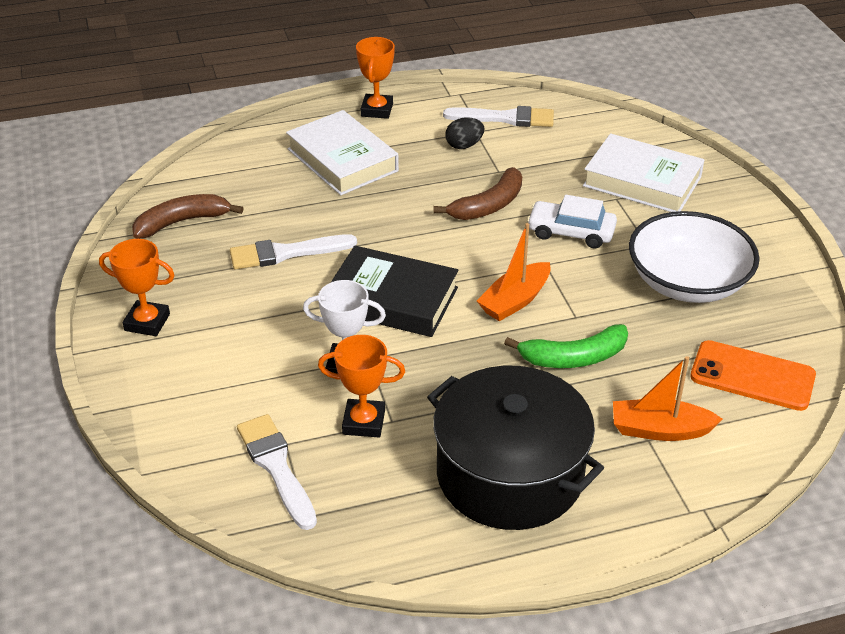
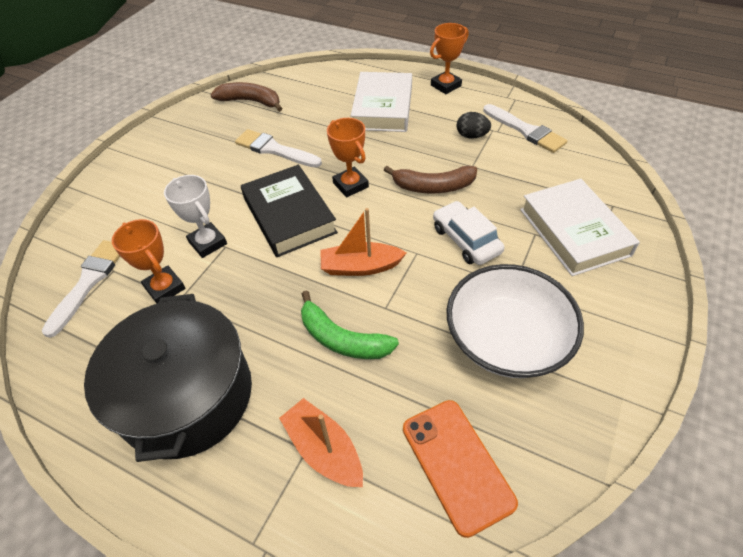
camera: 45 degrees right, 10 degrees up
orange trophy [99,239,175,336] -> orange trophy moved to [327,118,369,197]

